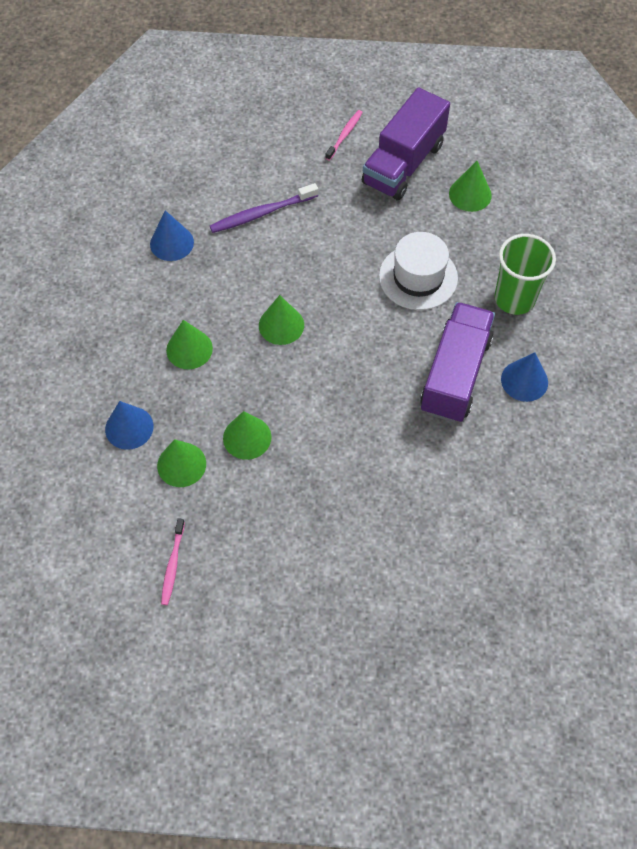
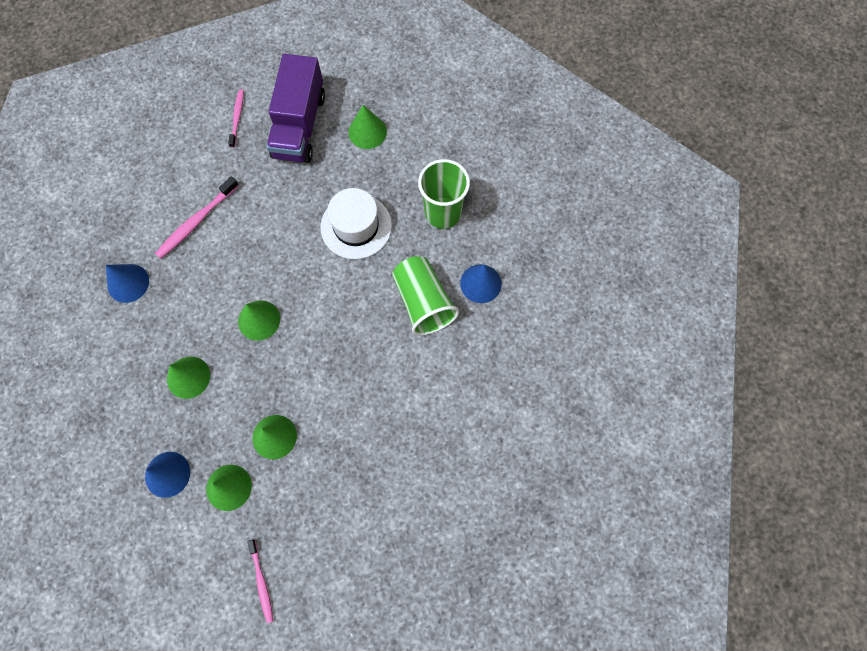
camera: 25 degrees left, 10 degrees up
purple toothbrush [210,183,318,233] -> pink toothbrush [155,176,239,259]
purple truck [420,302,495,423] -> green cup [392,256,459,336]

